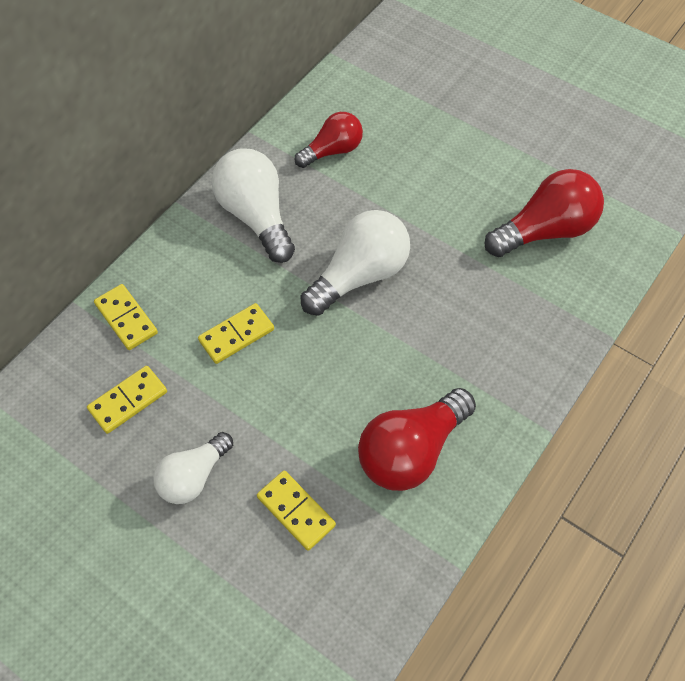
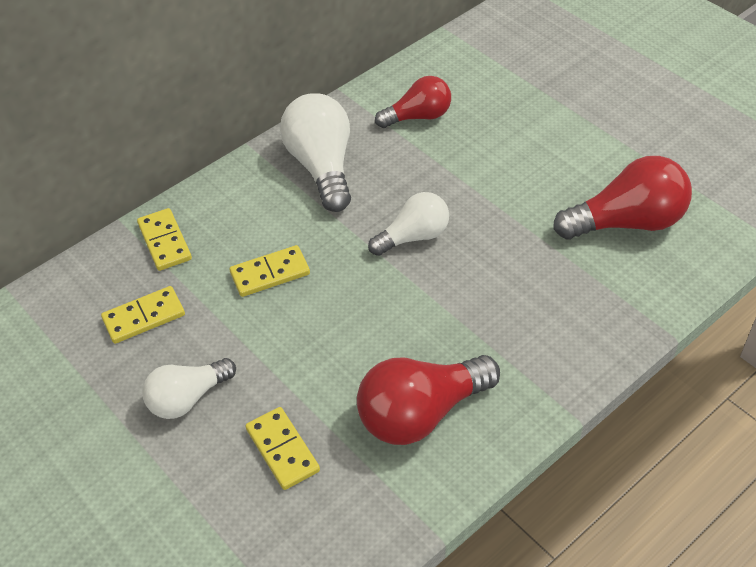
camera: 15 degrees right, 10 degrees down
white light bulb [300,210,410,316] -> white light bulb [368,192,449,256], size x0.64

